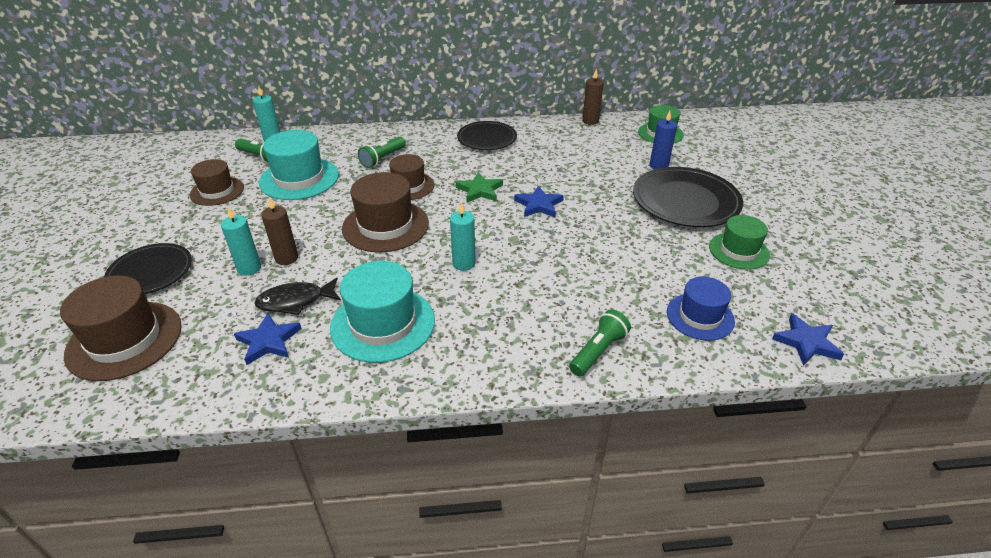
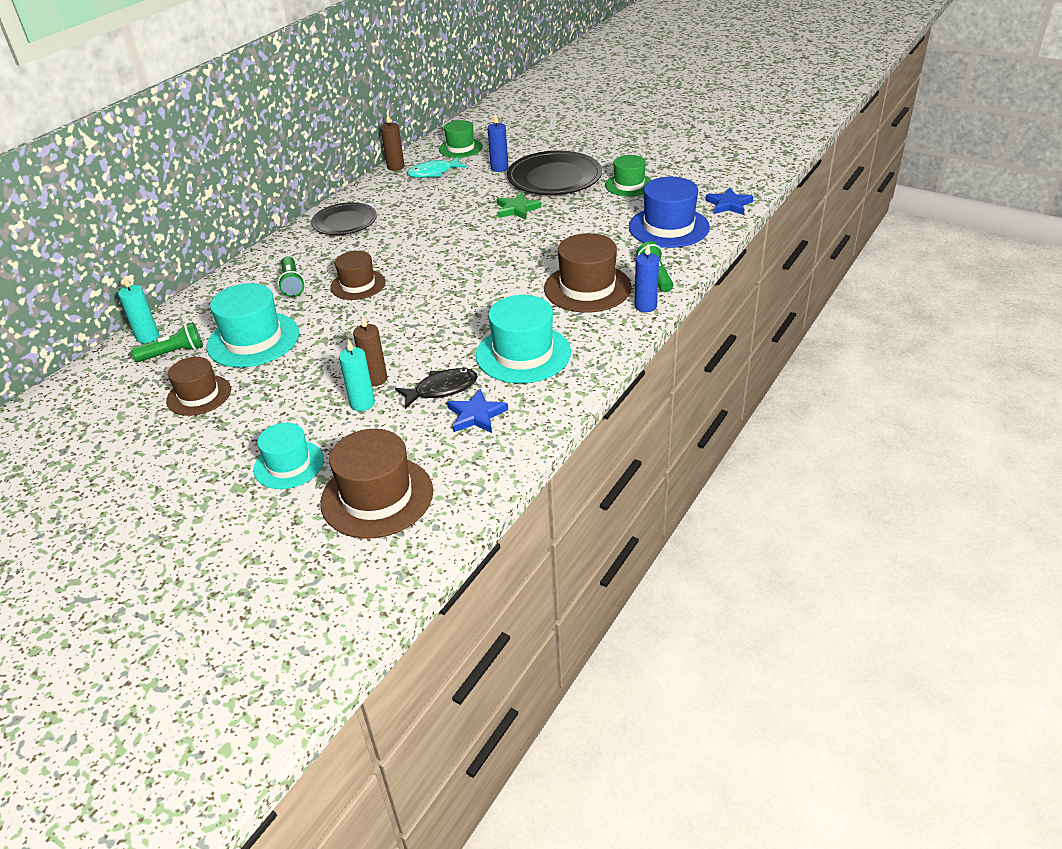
camera: 50 degrees left, 0 degrees up
black plate [104,243,192,294] -> turquoise hat [253,423,324,489]
black fish [254,278,341,315] -> black fish turned 135 degrees counterclockwise [395,368,478,409]
brown hat [342,172,429,252] -> brown hat moved to [544,233,632,313]
turquoise candle [450,202,476,271] -> none
green star [456,172,503,203] -> green star moved to [497,192,541,220]
blue star [514,185,564,217] -> none
blue hat [667,277,735,341] -> blue hat [629,177,710,248], size x1.55
none -> turquoise fish [407,157,467,178]
none -> blue candle [634,244,659,312]

